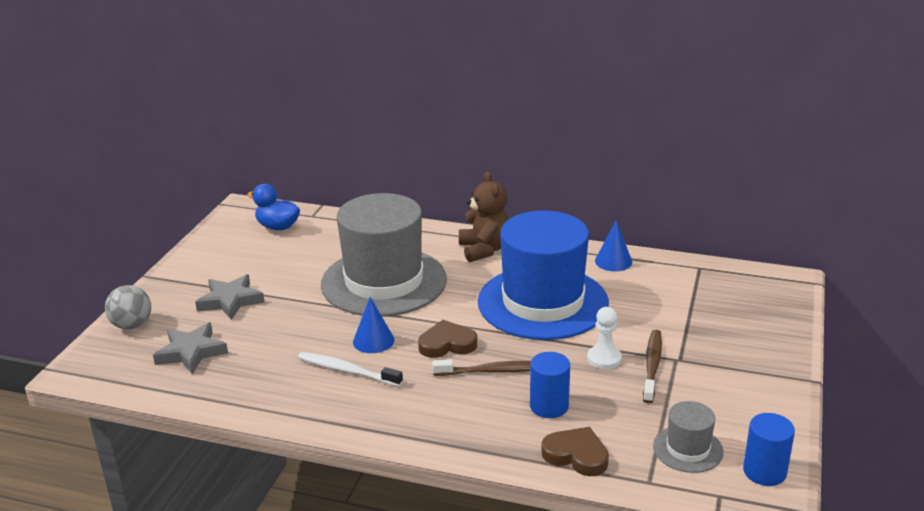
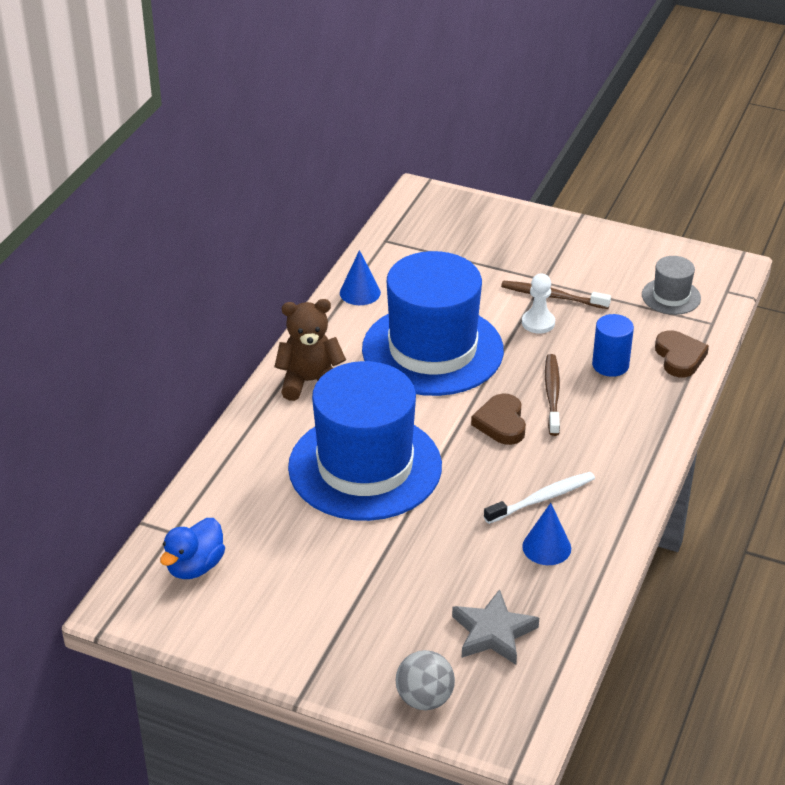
camera: 85 degrees left, 10 degrees up
grey star [195,274,265,320] -> none
white toothbrush [298,352,403,386] -> white toothbrush turned 150 degrees counterclockwise [484,472,595,524]
grey hat [321,193,447,317] -> blue hat [288,361,442,521]
blue cone [353,297,394,353] -> blue cone moved to [522,503,571,565]
brown heart [541,427,609,476] -> brown heart turned 135 degrees clockwise [655,330,709,377]
blue cylinder [743,413,795,486] -> none

